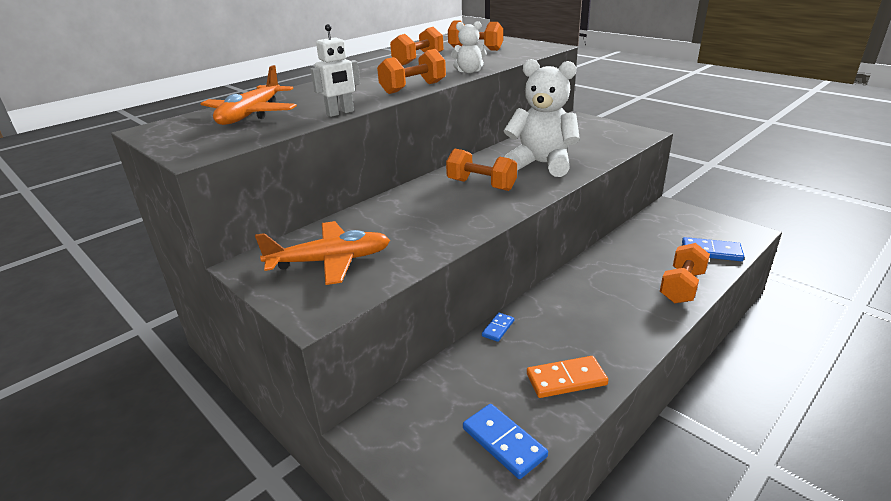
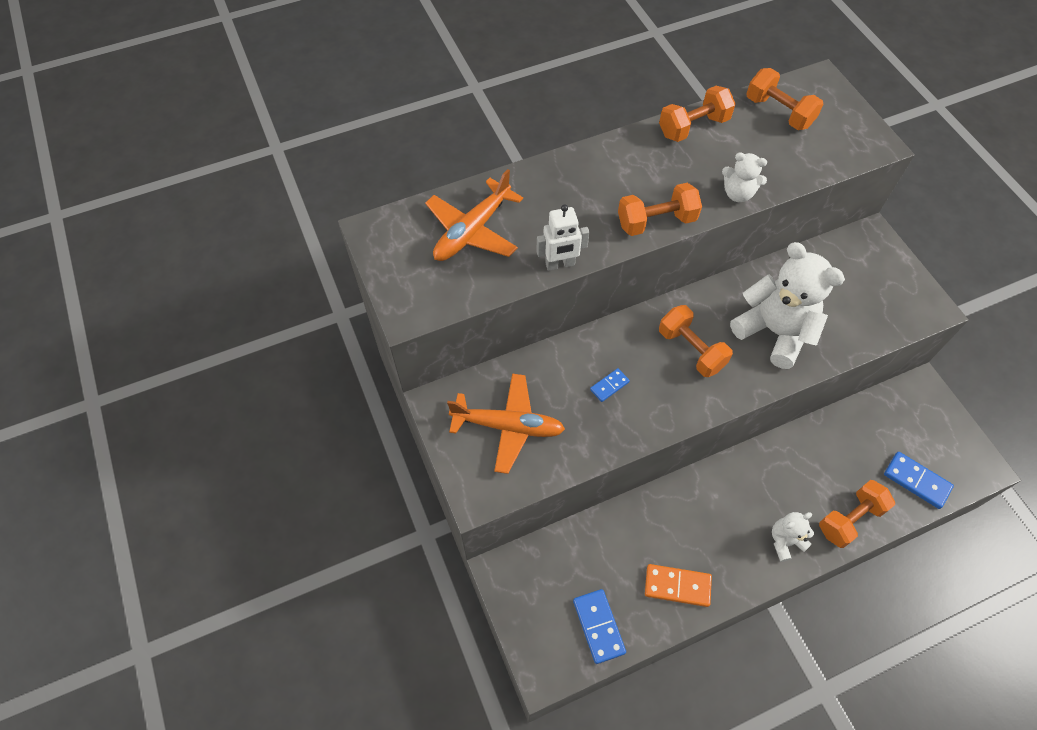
camera: 20 degrees right, 30 degrees up
blue domino [482,313,514,342] -> blue domino moved to [590,368,630,402]
none -> white teddy bear [772,512,814,562]

